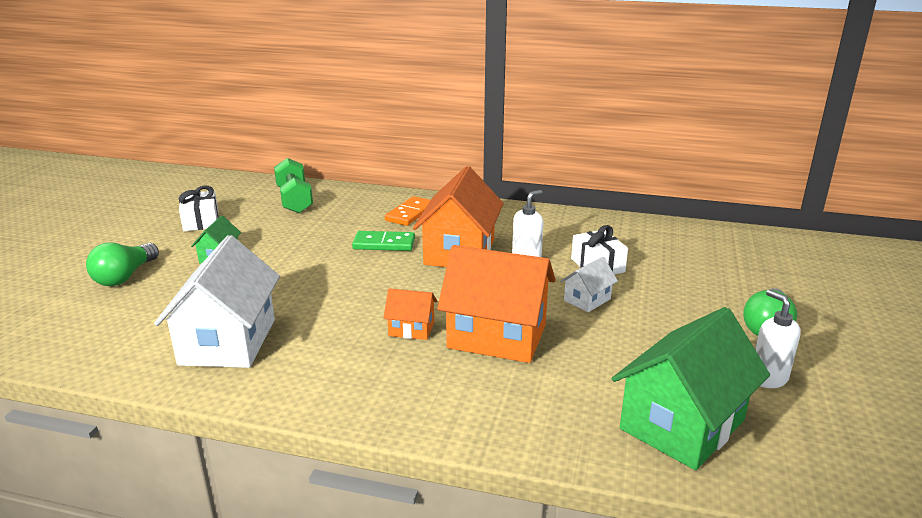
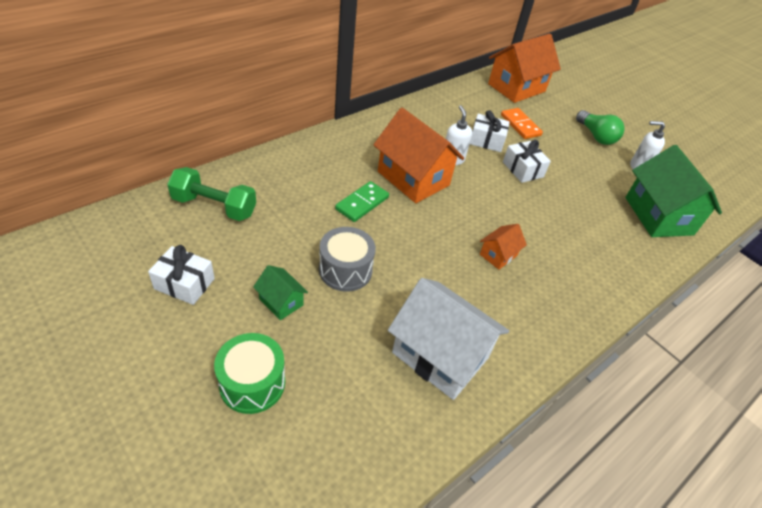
camera: 60 degrees left, 20 degrees up
green light bulb [86,243,159,286] -> green drum [214,333,285,414]
orange domino [385,196,431,226] -> orange domino moved to [501,108,543,139]
orange house [437,245,556,363] -> orange house moved to [488,34,561,103]
white house [560,257,618,312] -> white gift [503,140,551,183]
none -> grey drum [319,227,376,292]

